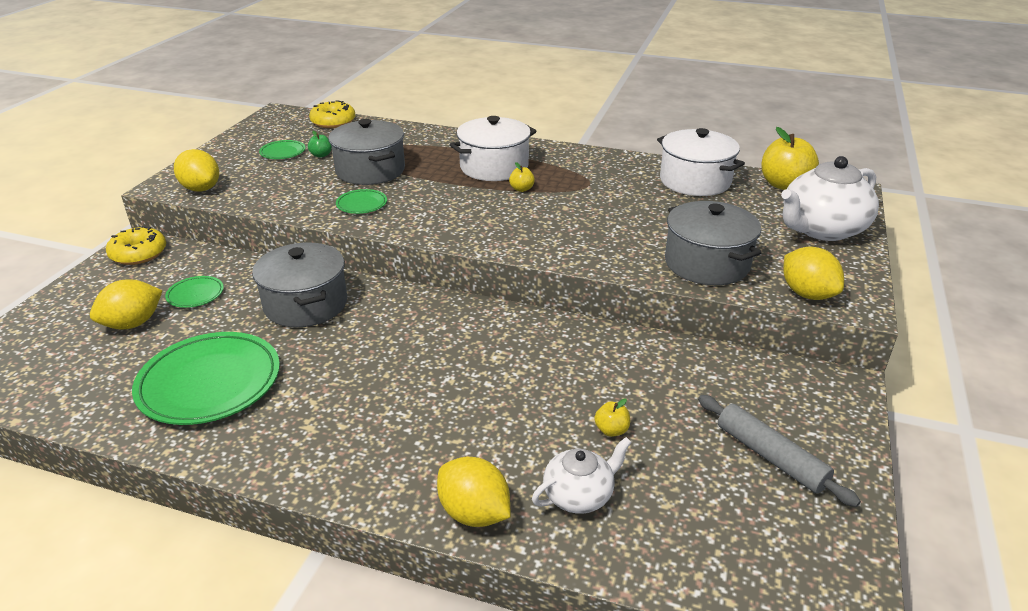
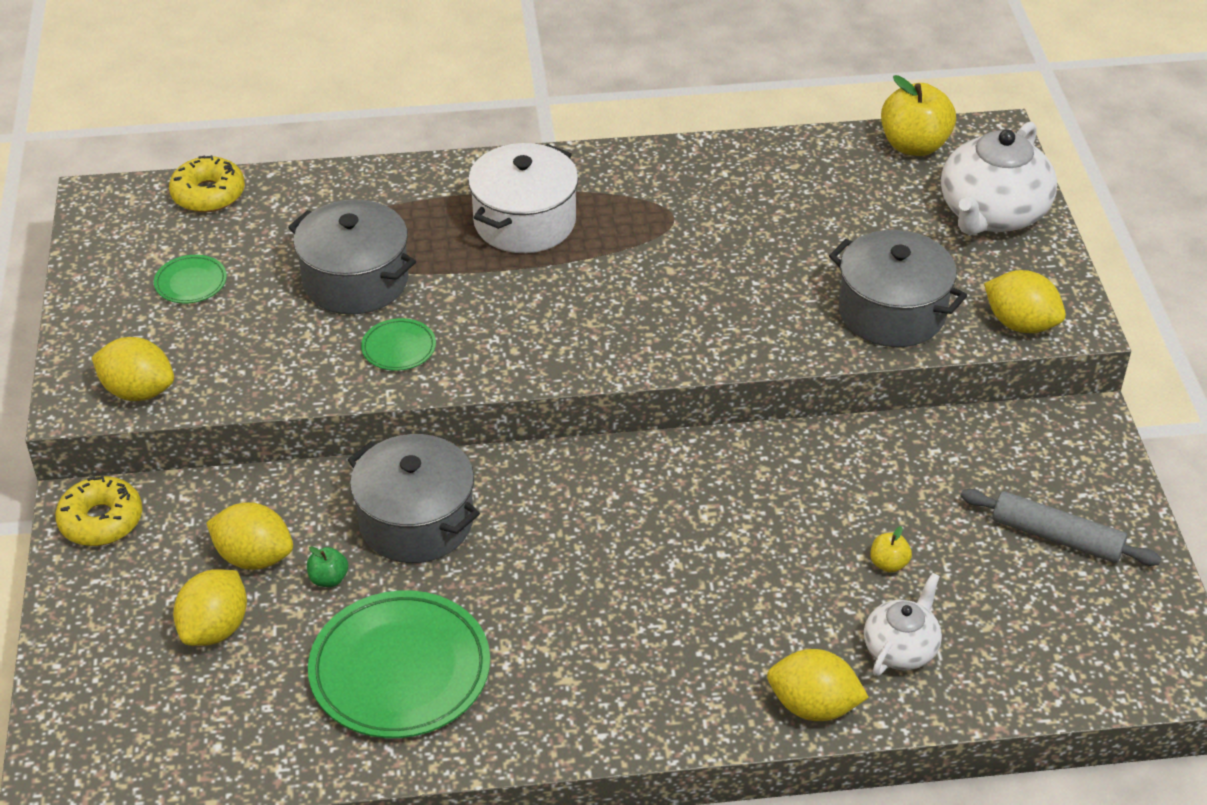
camera: 25 degrees left, 10 degrees up
green plate [165,276,224,308] -> yellow lemon [206,502,293,570]
green apple [308,131,332,158] -> green apple moved to [307,546,348,587]
yellow apple [509,162,535,192] -> none
white pot [657,128,745,196] -> none

